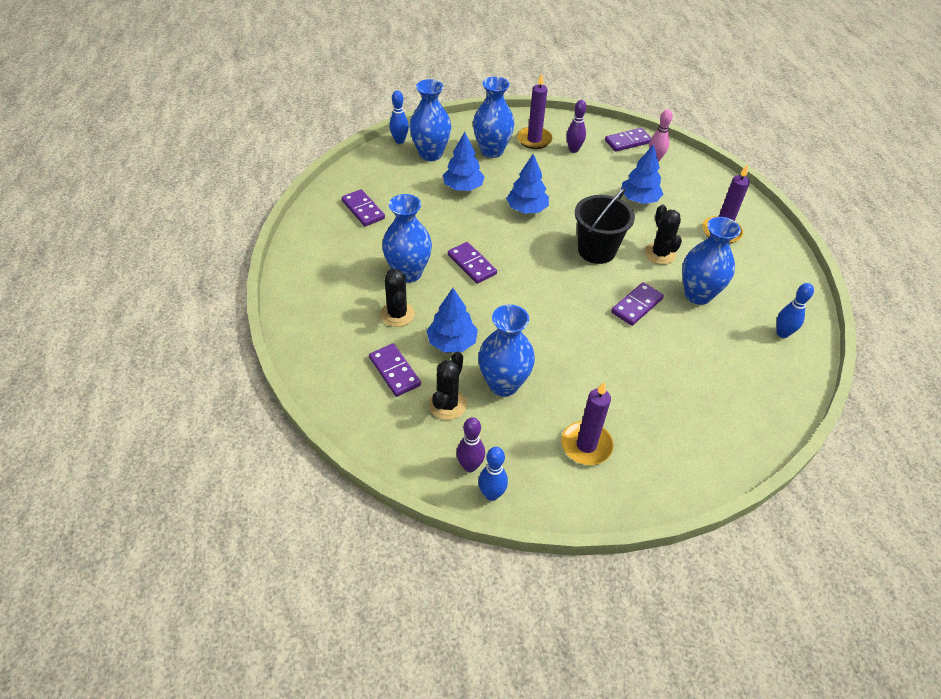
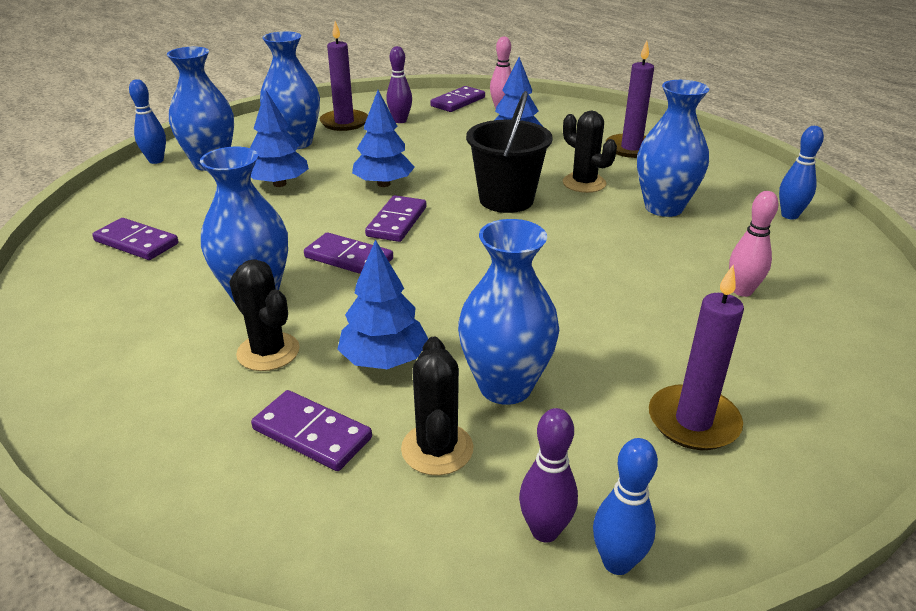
camera: 25 degrees left, 15 degrees down
purple domino [611,282,664,326] -> purple domino moved to [365,195,426,242]
none -> pink bowling pin [729,191,779,297]

